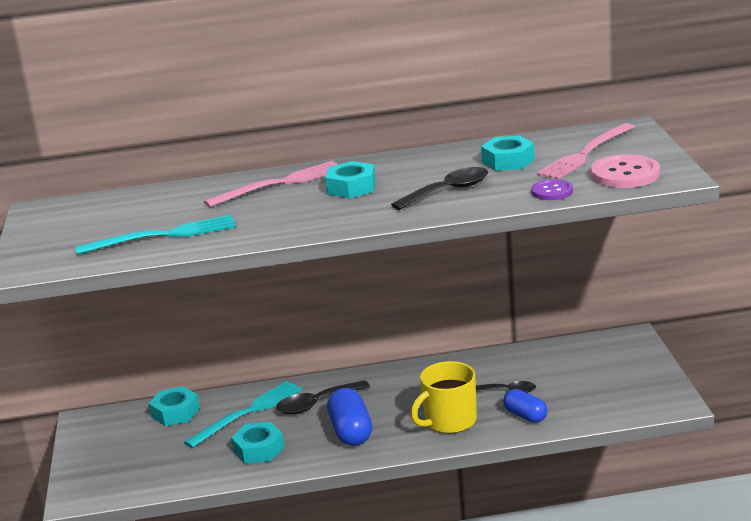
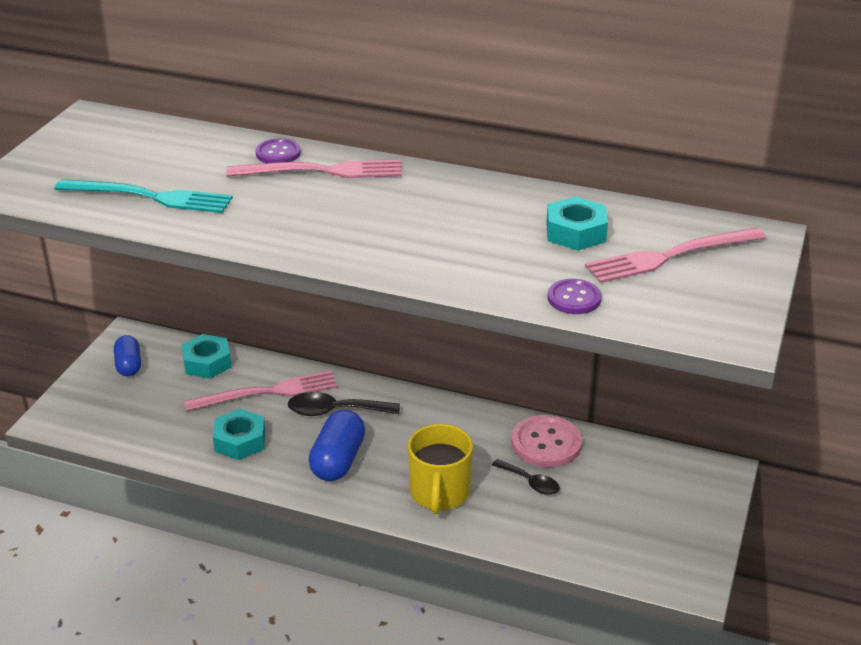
camera: 25 degrees right, 10 degrees up
turquoise fork [184,381,302,448] -> pink fork [184,371,338,411]
turquoise nut [325,161,376,198] -> none
black spoon [391,167,488,210] -> none
yellow mug [411,361,477,434] -> yellow mug turned 75 degrees counterclockwise [408,424,473,514]
blue capsule [503,389,547,423] -> blue capsule moved to [114,335,141,376]
pink button [590,154,660,188] -> pink button moved to [511,415,582,467]
none -> purple button [256,138,301,163]

